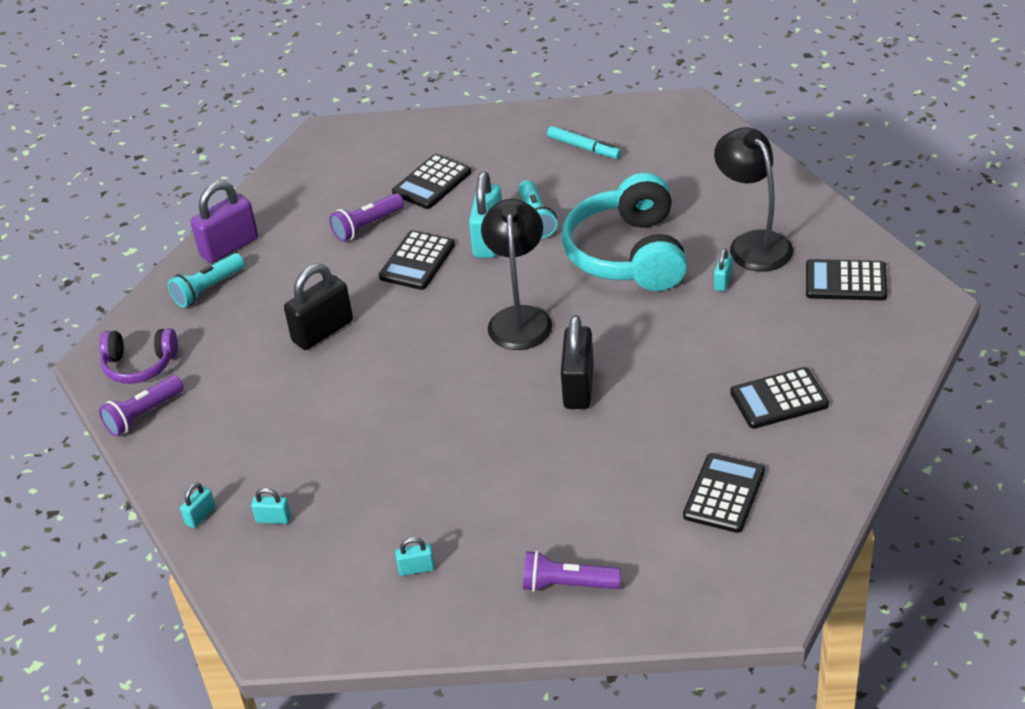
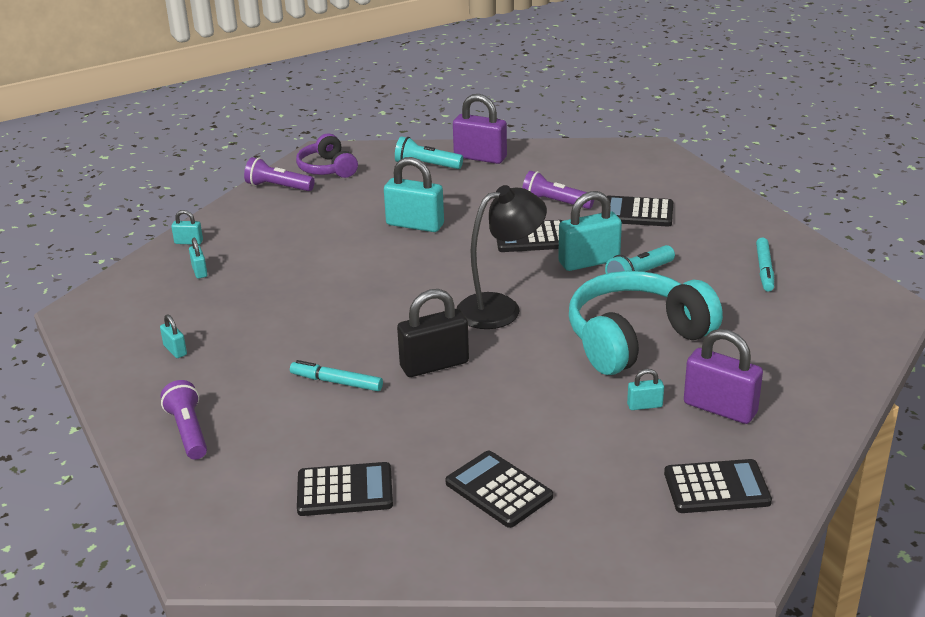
camera: 60 degrees right, 10 degrees down
black padlock [284,264,353,350] -> turquoise padlock [384,157,444,232]
black lamp [714,127,793,272] -> purple padlock [684,329,763,424]
black calculator [806,259,887,301] -> black calculator turned 105 degrees clockwise [664,459,772,513]
none -> turquoise marker [290,360,383,391]

